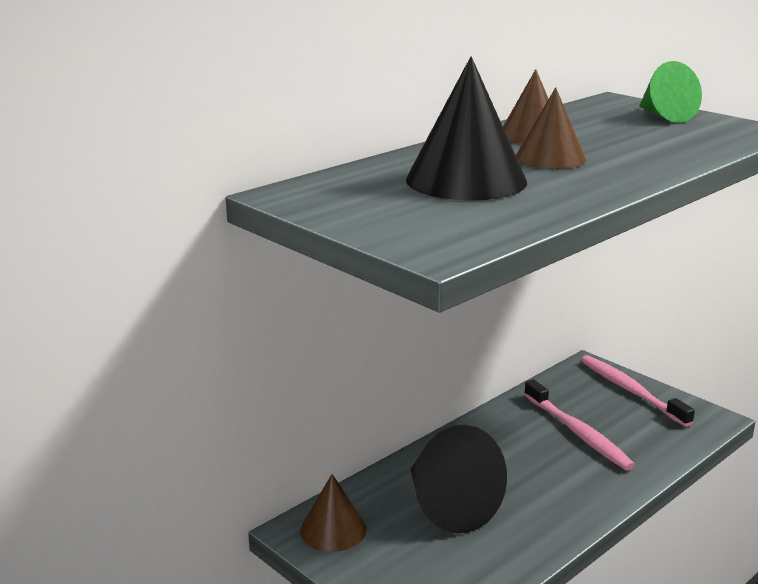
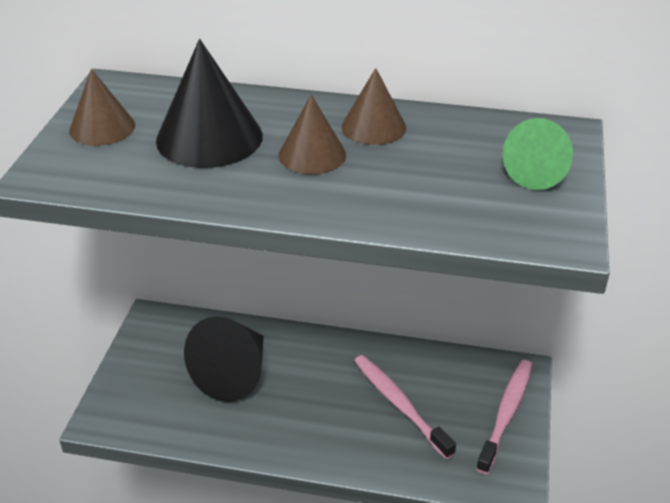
camera: 55 degrees right, 15 degrees up
brown cone [300,474,367,552] -> brown cone moved to [69,69,135,146]
pink toothbrush [524,379,635,471] -> pink toothbrush turned 120 degrees clockwise [354,355,456,459]

